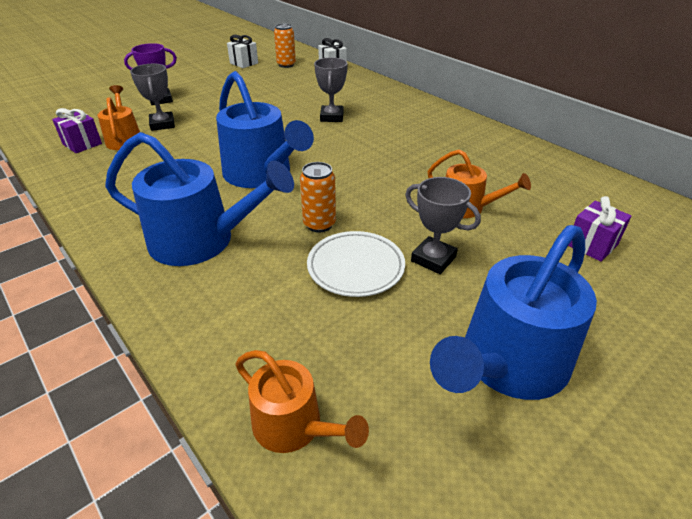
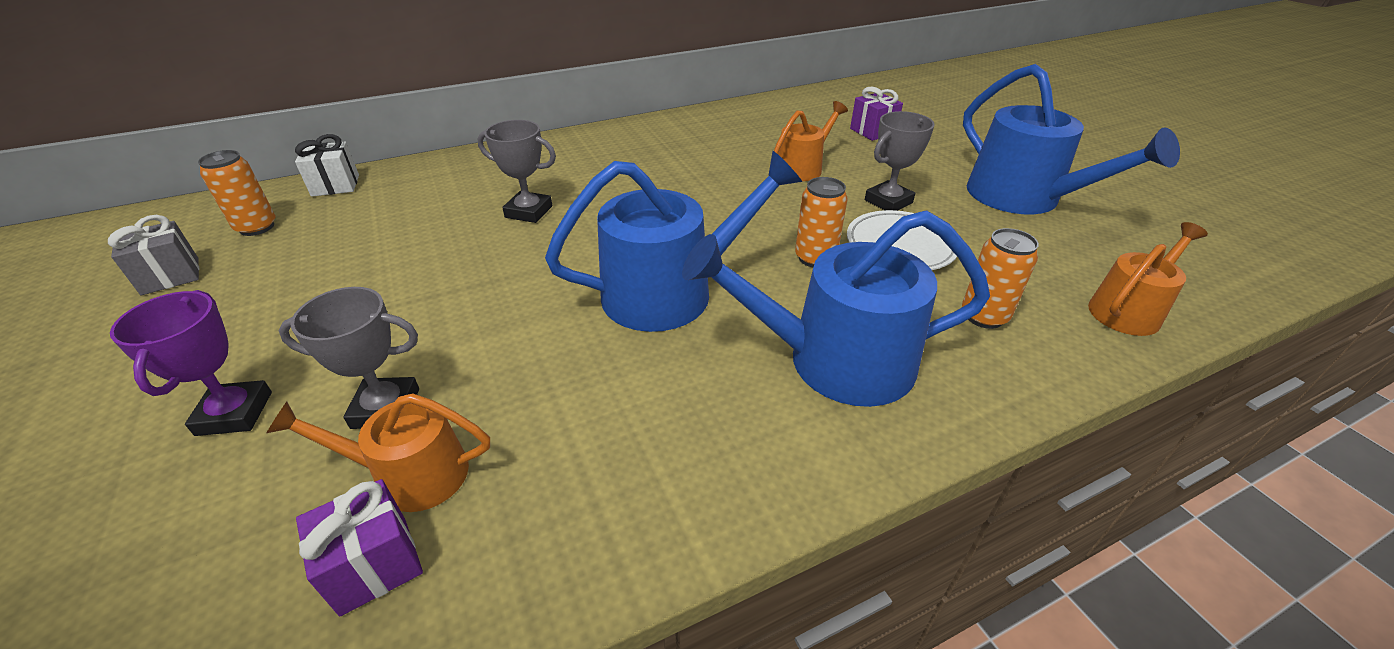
camera: 75 degrees left, 0 degrees up
blue watering can [105,132,294,266] -> blue watering can turned 120 degrees counterclockwise [682,210,990,407]
white gift [227,35,258,68] -> grey gift [108,215,199,295]
none -> orange can [962,228,1039,329]

